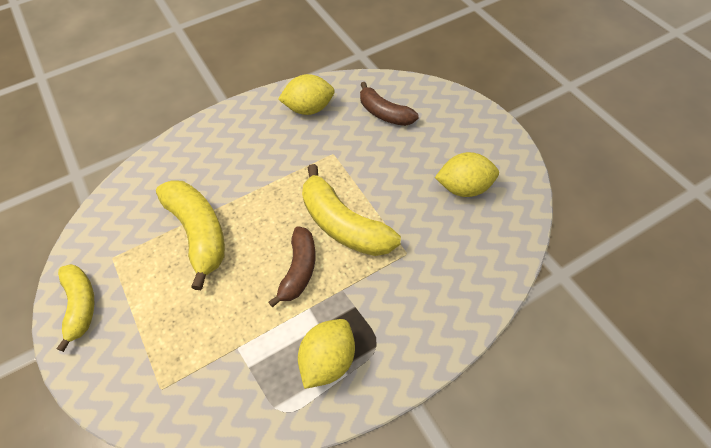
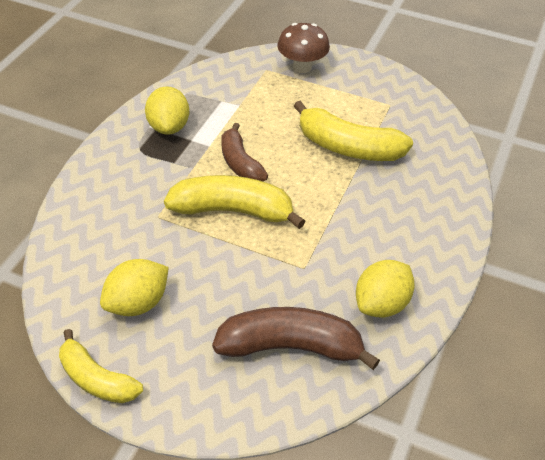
camera: 140 degrees right, 10 degrees down
yellow banana [56,264,94,352] -> yellow banana moved to [59,329,143,403]
brown banana [360,82,418,126] -> brown banana [212,307,380,370], size x1.52
none -> brown mushroom [278,23,330,73]

